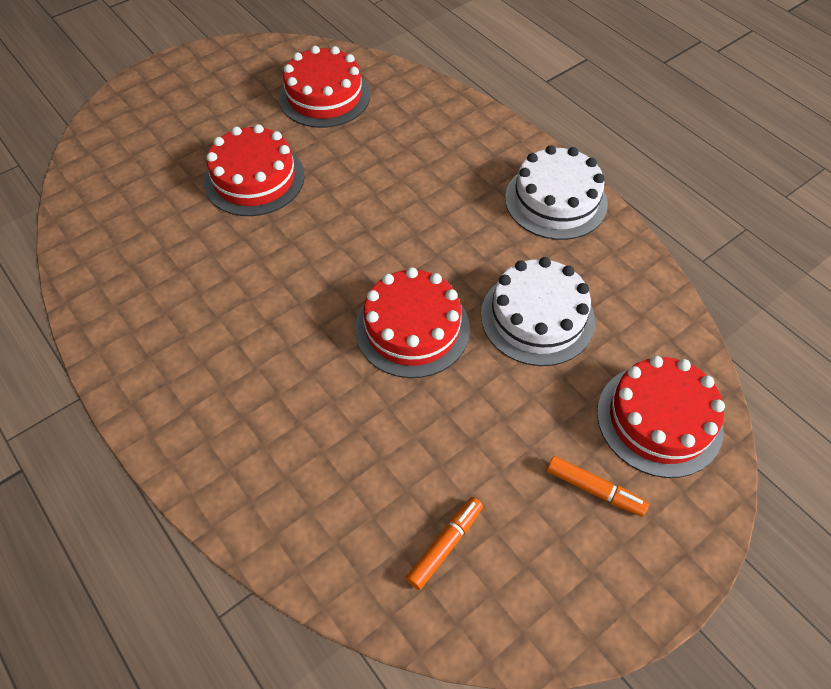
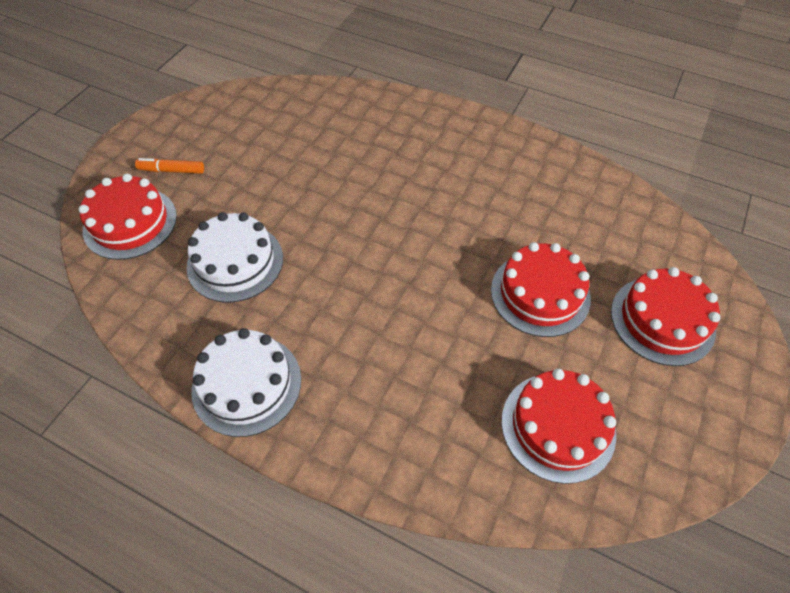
camera: 155 degrees right, 0 degrees up
red cake [355,267,470,378] -> red cake moved to [611,267,720,366]
orange marker [406,497,483,590] -> none

